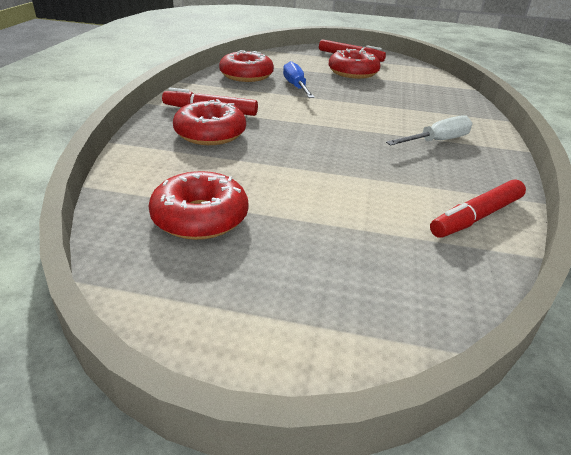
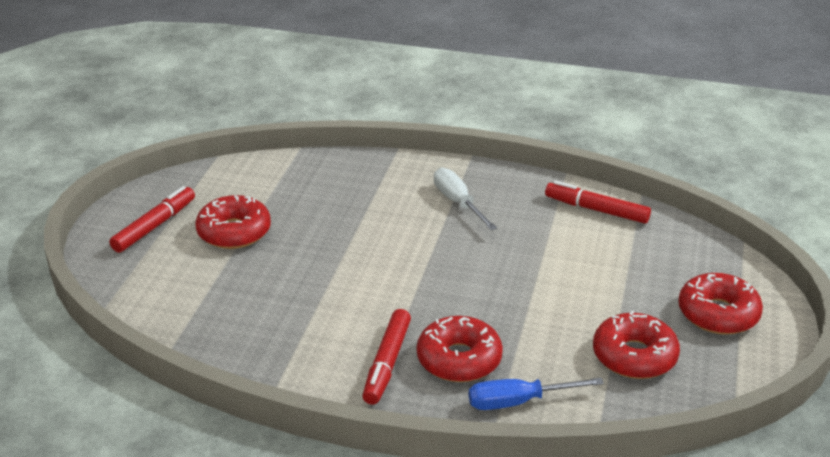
camera: 85 degrees left, 0 degrees up
red donut [219,50,274,82] -> red donut moved to [678,273,763,335]
blue screwdriver [283,61,315,98] -> blue screwdriver moved to [469,378,604,410]
red marker [430,179,526,238] -> red marker turned 150 degrees clockwise [545,181,651,223]

